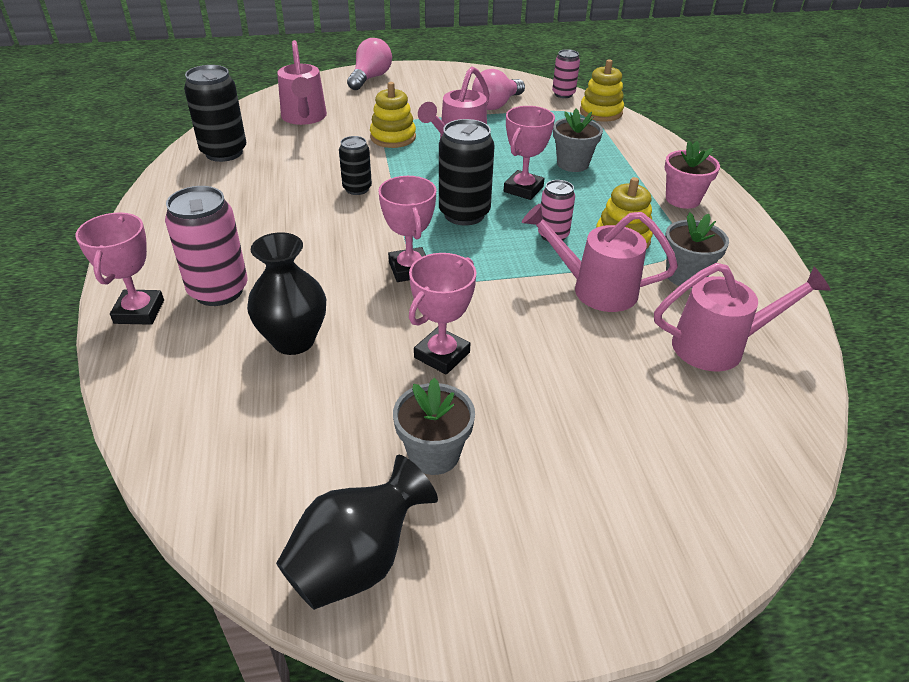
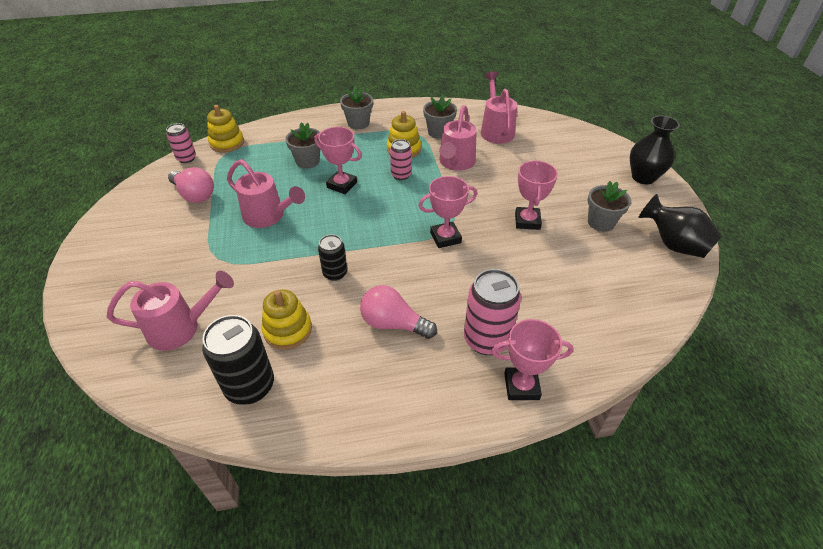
camera: 90 degrees left, 5 degrees up
black vase [247,232,326,355] -> black vase moved to [630,115,680,184]
pink light bulb [347,38,392,90] -> pink light bulb moved to [360,285,437,339]
yellow stacking toy [370,82,416,148] -> yellow stacking toy moved to [262,289,312,350]
pink trophy [409,253,476,375] -> pink trophy turned 60 degrees clockwise [515,160,558,230]
black can [439,119,495,225] -> none
pink flower pot [665,141,720,209] -> grey flower pot [340,87,373,129]

